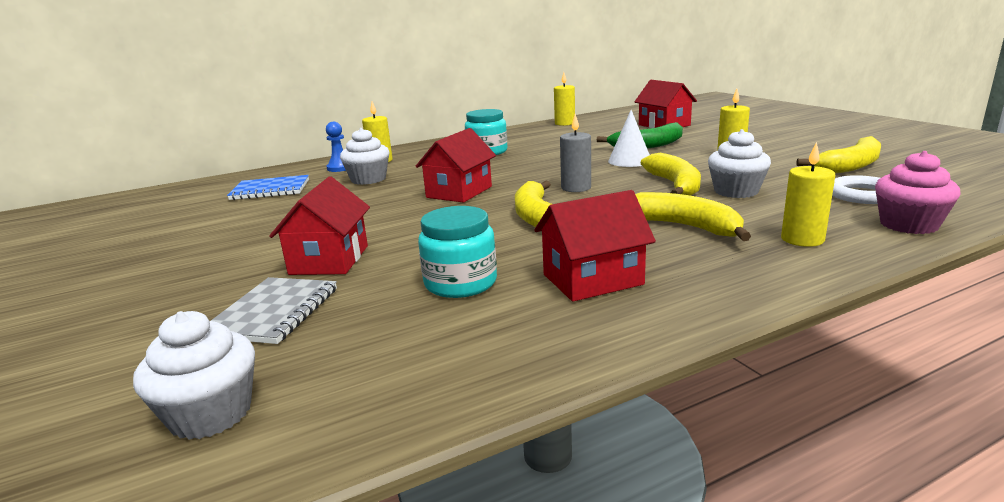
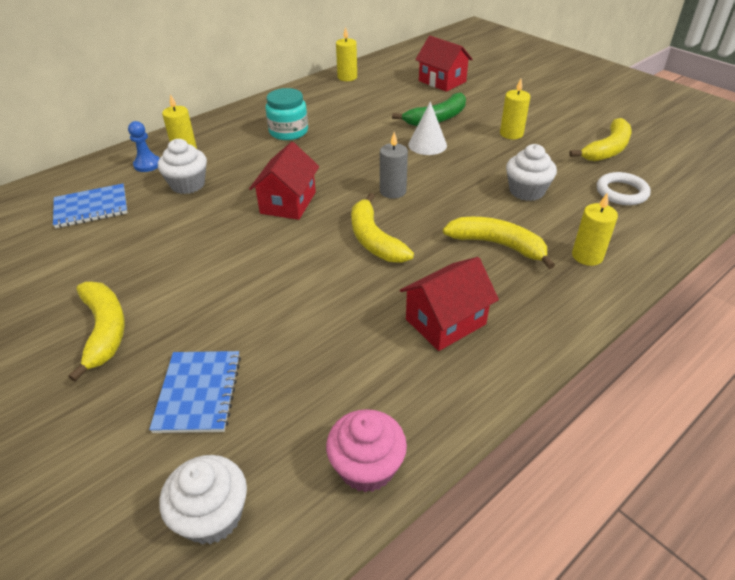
camera: 15 degrees left, 20 degrees up
grey notebook [211,277,337,344] -> blue notebook [149,351,241,433]
red house [269,177,370,275] -> none
turquoise jar [418,206,497,298] -> none
yellow banana [641,153,701,196] -> yellow banana moved to [68,282,125,382]
pink cupcake [875,151,960,234] -> pink cupcake moved to [326,409,407,493]

